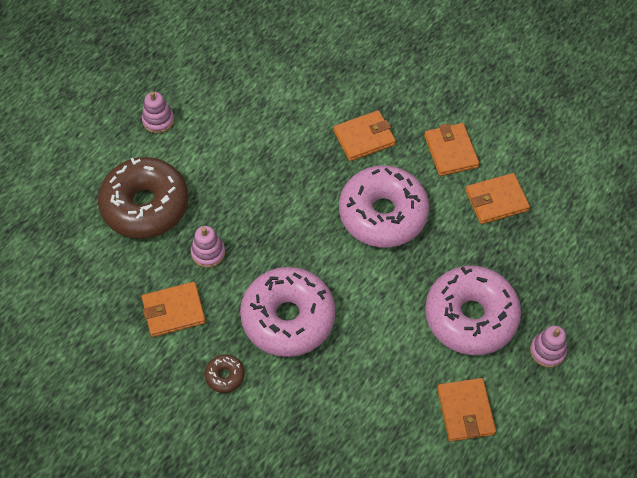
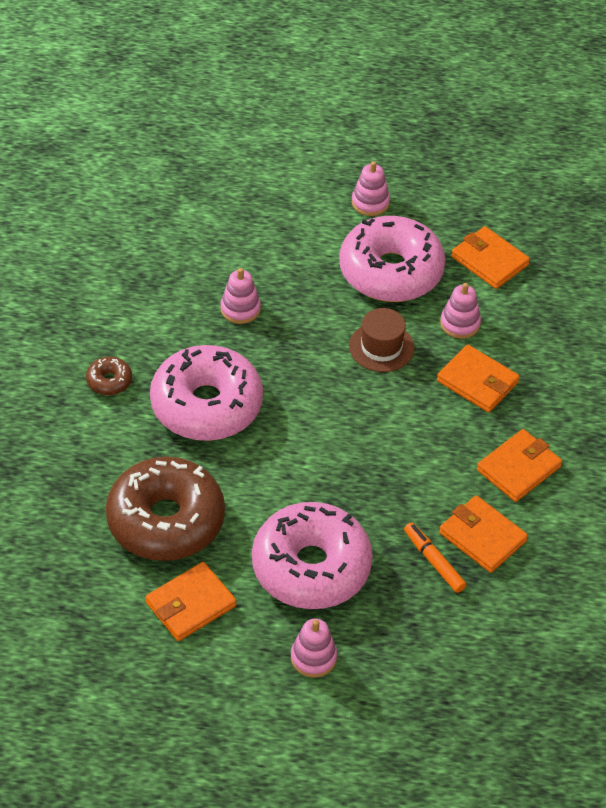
camera: 60 degrees right, 10 degrees down
brown donut [98,157,189,239] -> brown donut moved to [106,457,225,561]
orange wallet [142,282,206,337] -> orange wallet moved to [451,226,530,289]
pink donut [339,166,429,247] -> pink donut moved to [339,216,446,302]
none -> brown hat [349,308,414,372]
none -> orange marker [404,522,466,593]
none -> pink stacking toy [440,283,481,339]

